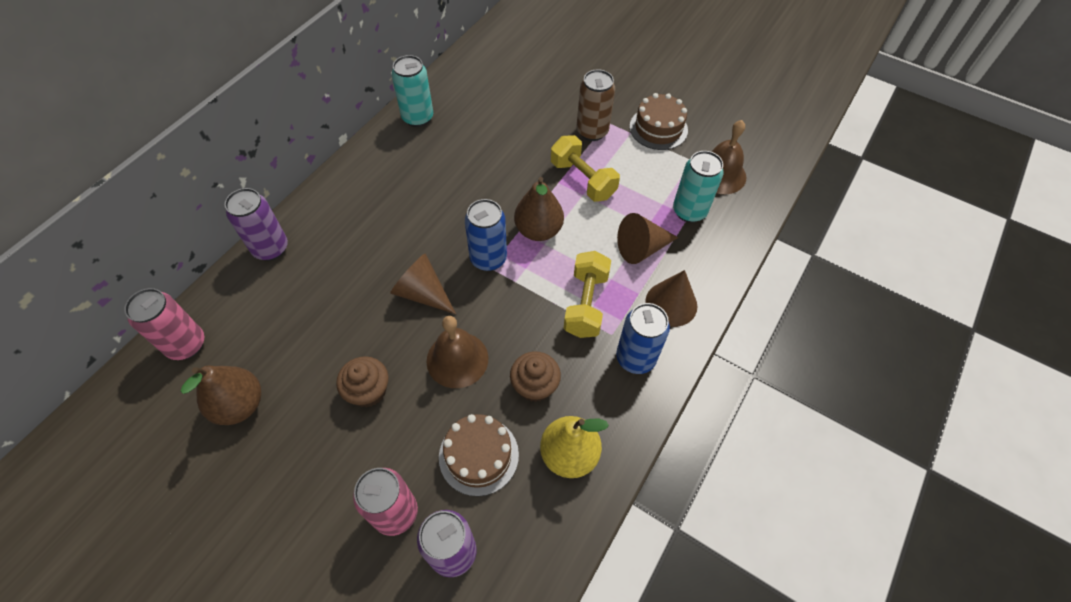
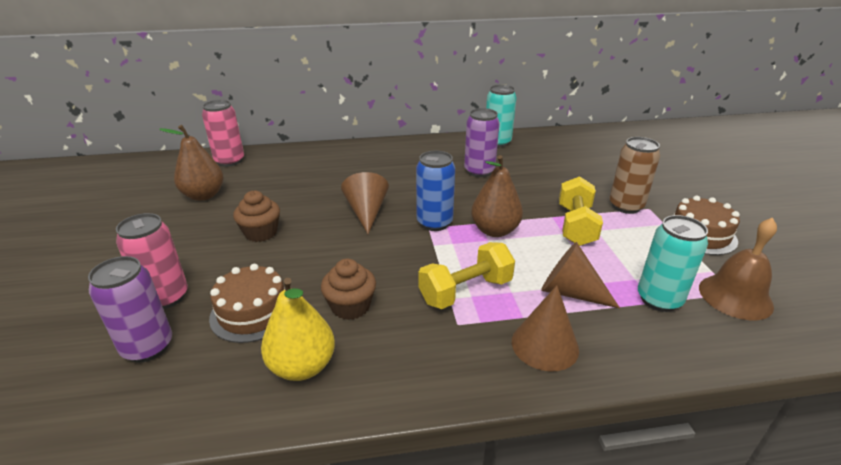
camera: 50 degrees right, 25 degrees down
purple can [225,188,288,261] -> purple can moved to [464,108,500,177]
brown bell [426,316,488,388] -> none
blue can [616,303,670,374] -> none

